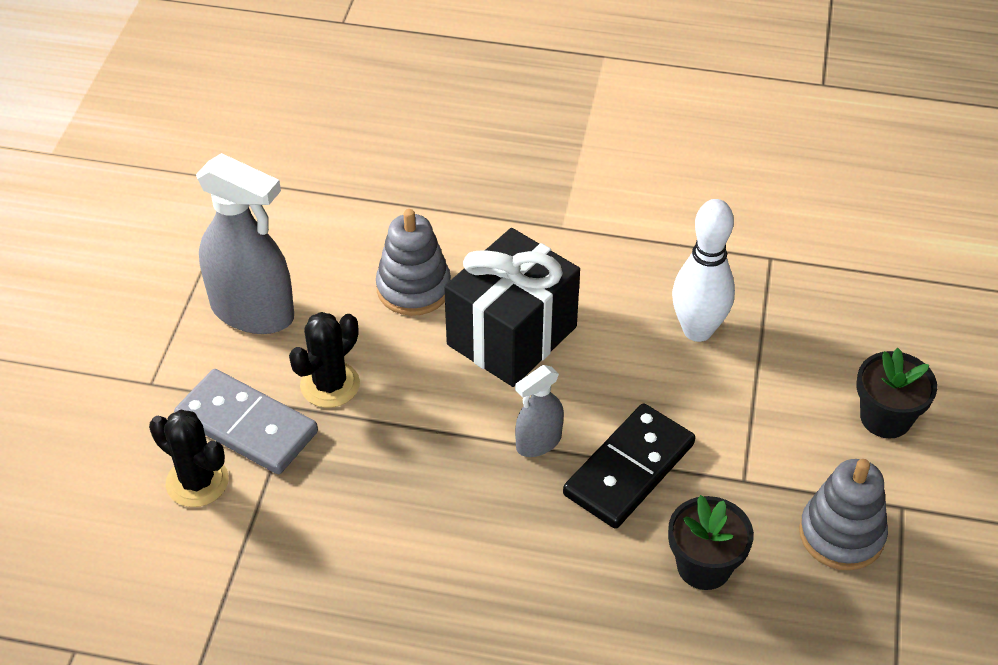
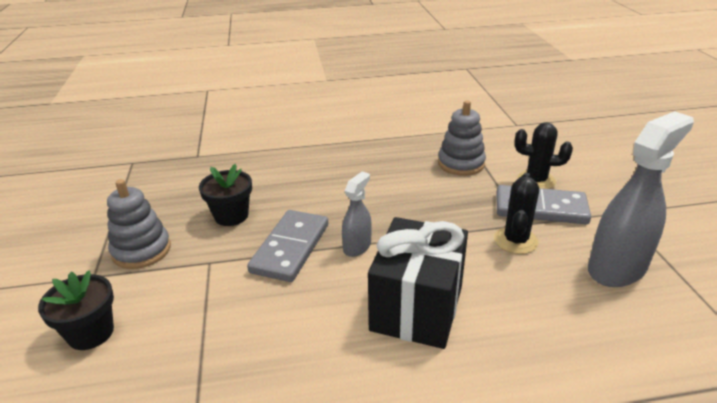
camera: 160 degrees right, 15 degrees down
grey spray bottle [196,153,294,334] -> grey spray bottle turned 135 degrees clockwise [588,111,694,287]
grey stacking toy [376,209,451,316] -> grey stacking toy moved to [438,101,486,176]
black domino [563,403,695,529] -> grey domino [247,210,328,282]
white bowling pin [672,199,735,342] -> none

